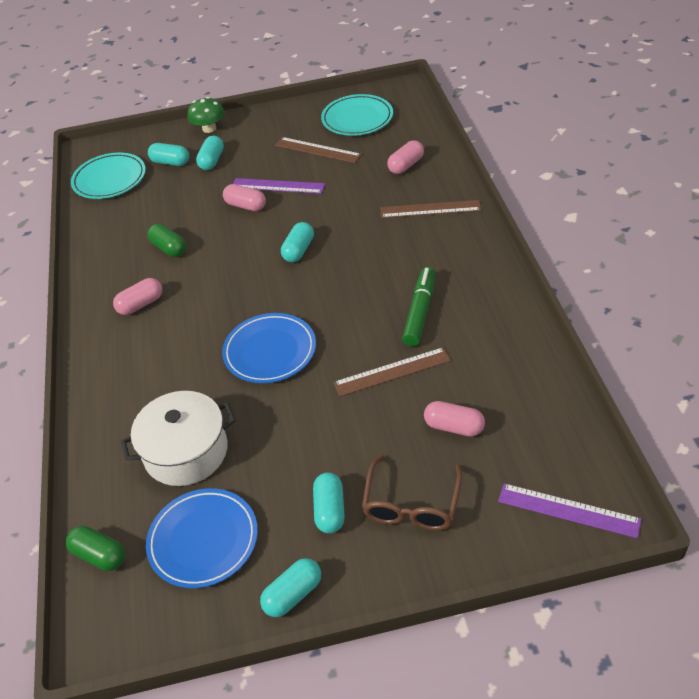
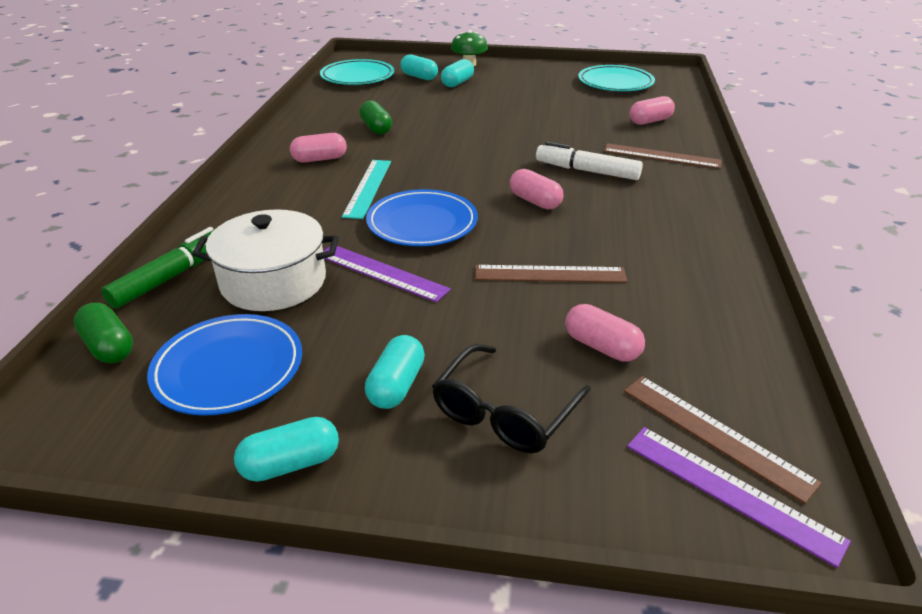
camera: 15 degrees right, 10 degrees down
pink capsule [223,184,266,211] -> pink capsule moved to [510,169,563,210]
purple ruler [233,178,325,194] -> purple ruler moved to [323,246,451,302]
brown ruler [275,137,362,163] -> brown ruler moved to [624,376,822,504]
turquoise capsule [281,222,314,262] -> none
brown glasses [362,455,462,531] -> black glasses [432,344,591,453]
green marker [402,267,436,347] -> green marker moved to [101,227,215,309]
none -> turquoise ruler [342,160,391,219]
none -> white marker [536,142,643,180]

